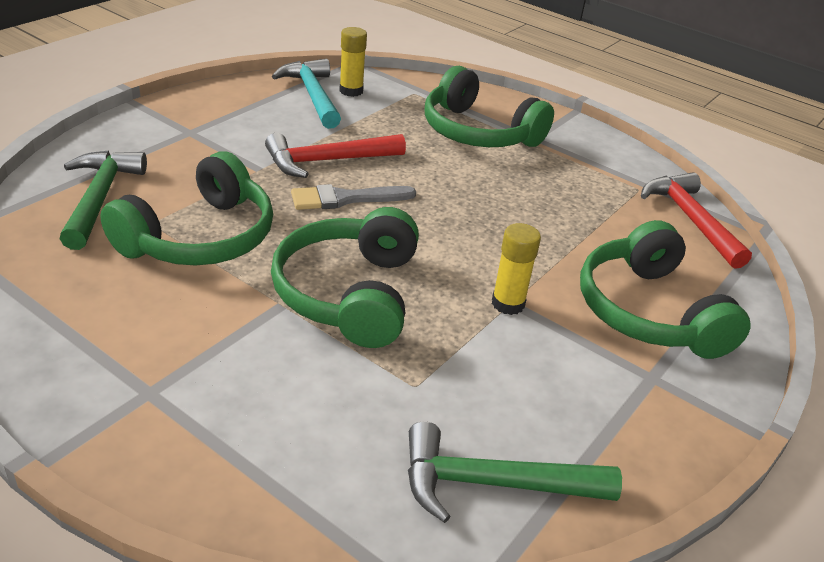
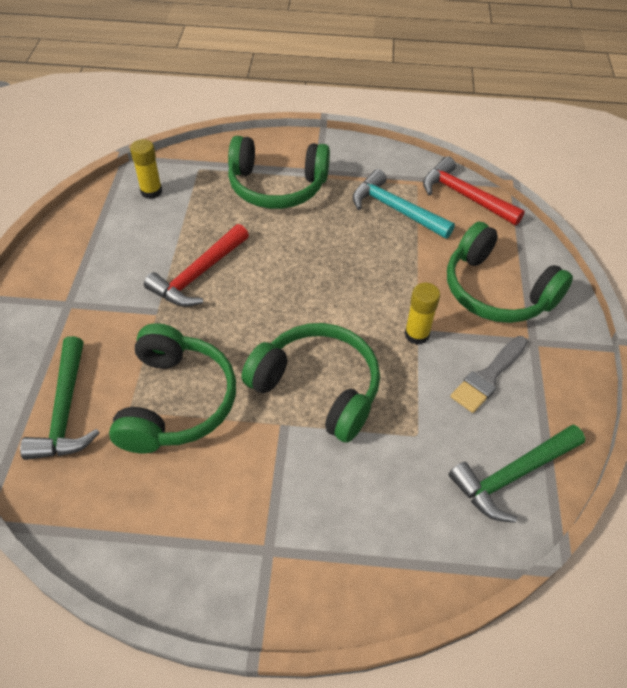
camera: 30 degrees left, 15 degrees up
green hammer [60,151,147,250] -> green hammer turned 150 degrees counterclockwise [20,336,100,460]
green headphones [271,207,419,348] -> green headphones turned 150 degrees clockwise [242,323,380,443]
turquoise hammer [272,59,341,129] -> turquoise hammer moved to [353,169,455,239]
grey brush [291,184,416,210] -> grey brush moved to [451,336,528,413]

